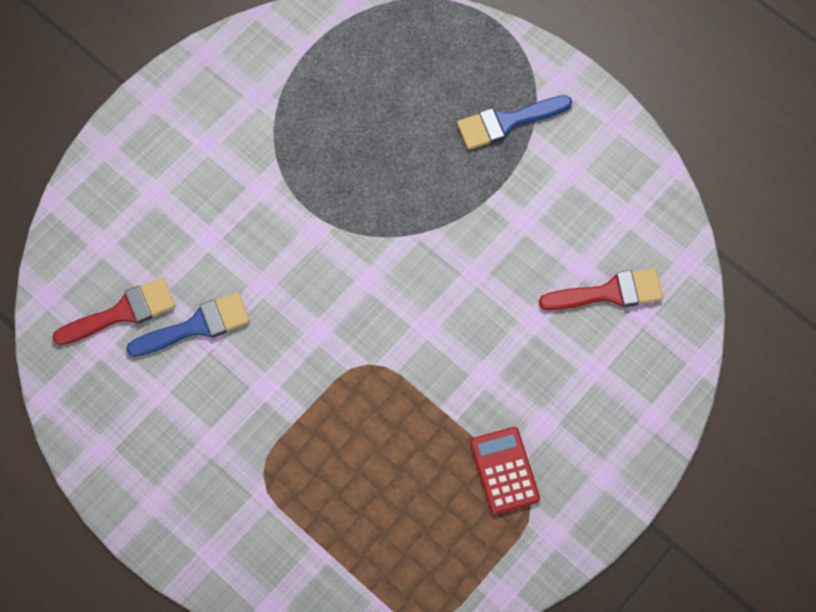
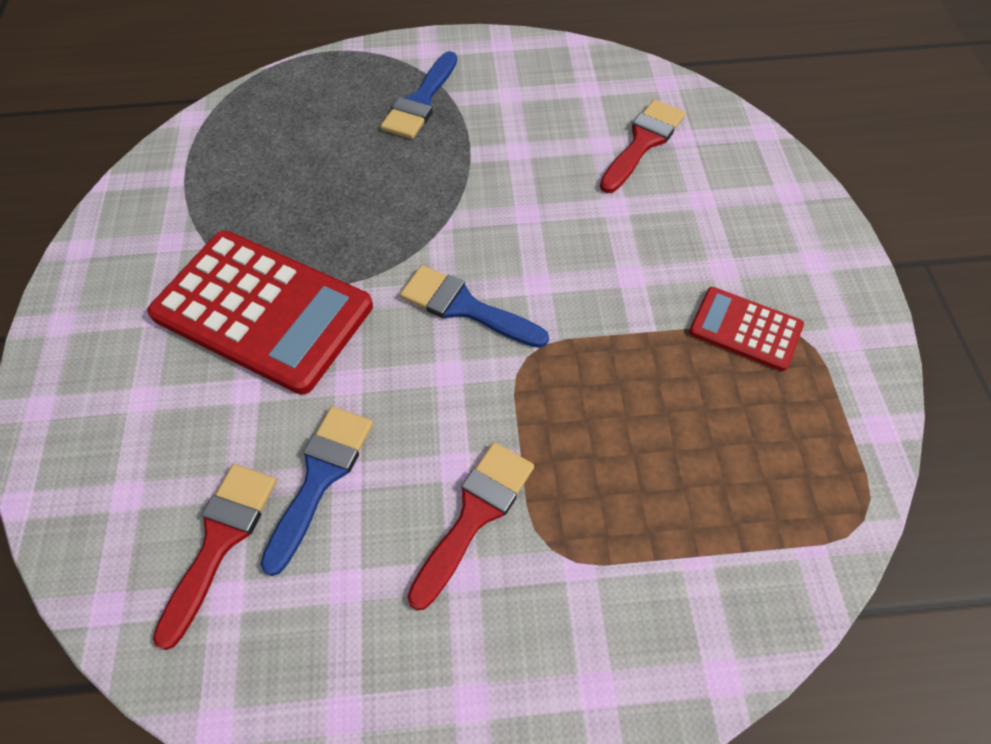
camera: 45 degrees left, 10 degrees down
none -> red calculator [147,230,373,395]
none -> blue brush [400,265,549,348]
none -> red brush [407,442,534,610]

